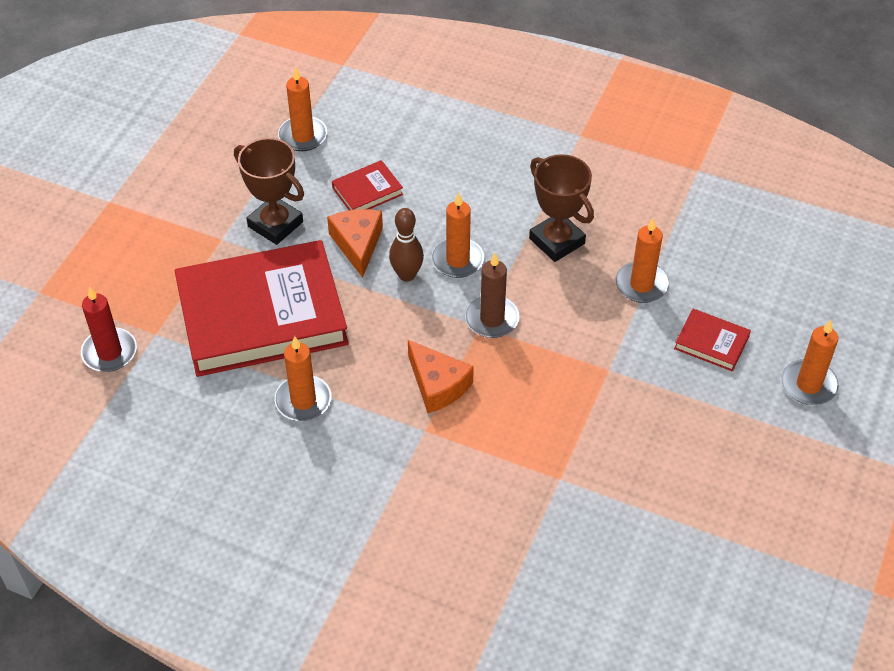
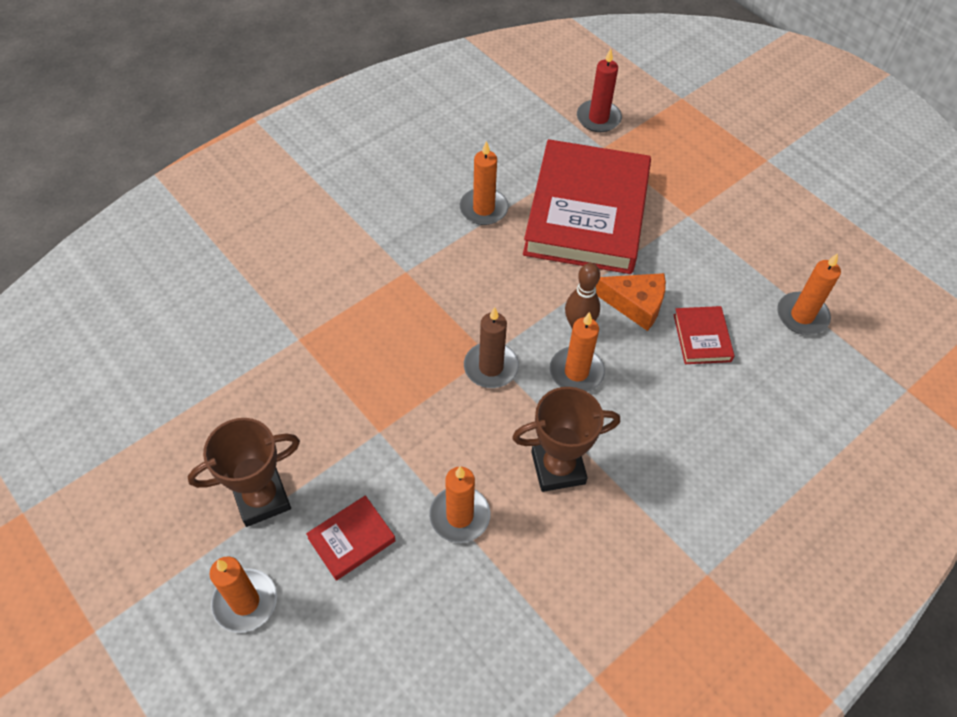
camera: 115 degrees right, 5 degrees up
brown trophy [234,138,304,245] -> brown trophy moved to [188,418,300,527]
orange cheese [408,340,474,413] -> none

